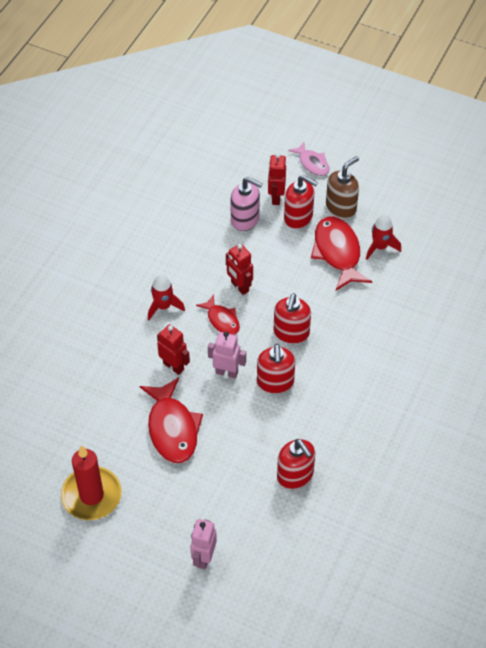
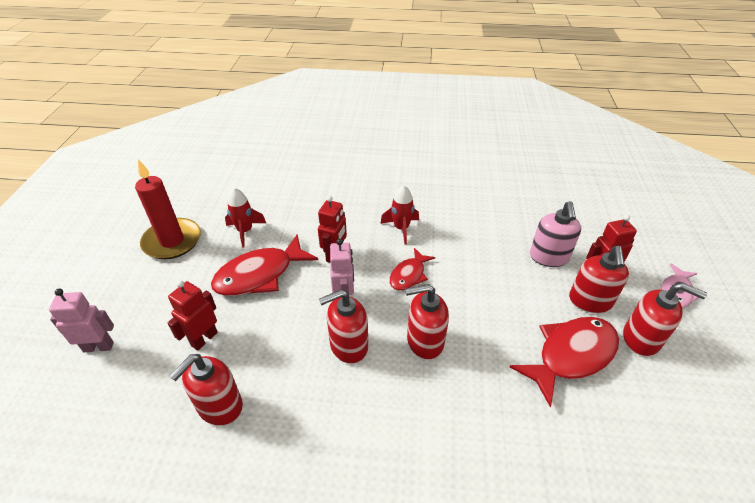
camera: 70 degrees right, 10 degrees down
red robot [226,244,253,295] -> red robot moved to [167,280,218,351]
brown soap dispenser [326,156,359,218] -> red soap dispenser [623,282,707,356]
red rocket [366,214,401,260] -> red rocket moved to [225,188,266,248]

